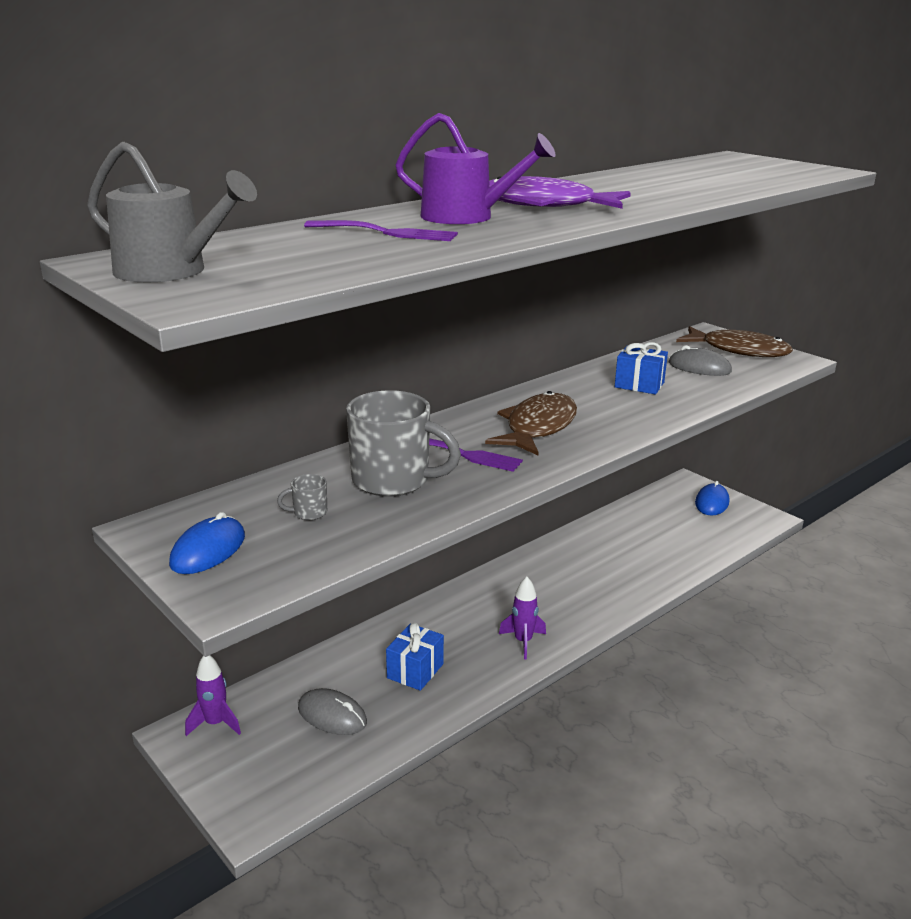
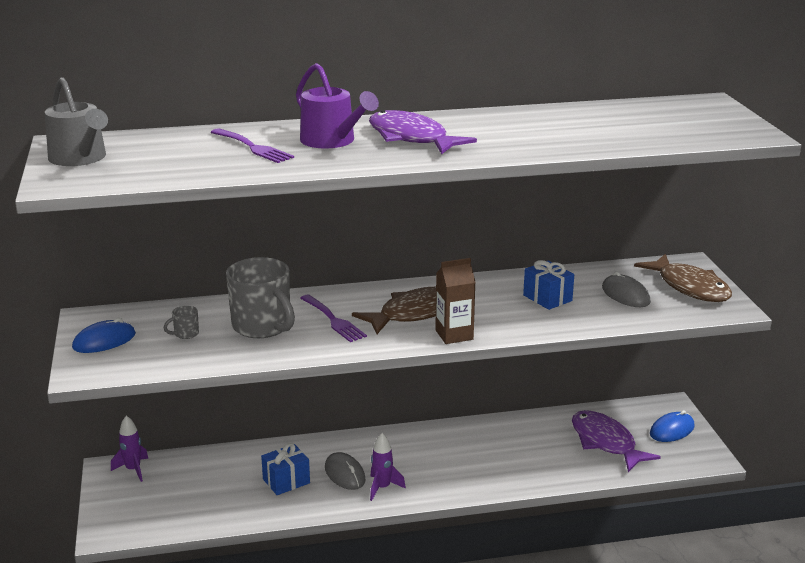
camera: 30 degrees right, 0 degrees up
grey mug [277,474,327,520] -> grey mug turned 45 degrees counterclockwise [164,306,199,339]
grey mouse [298,688,367,735] -> grey mouse moved to [325,452,366,490]
none -> brown carton [435,258,476,344]
none -> purple fish [572,410,661,472]

